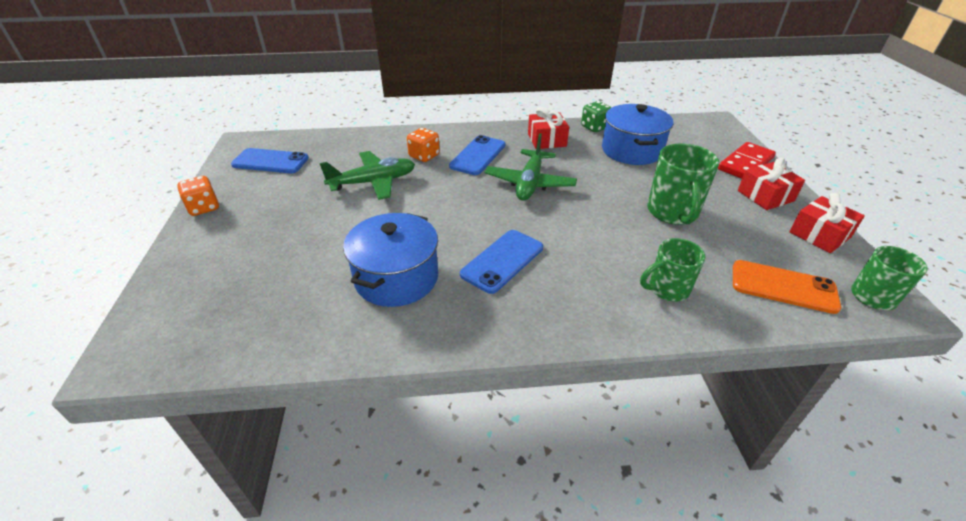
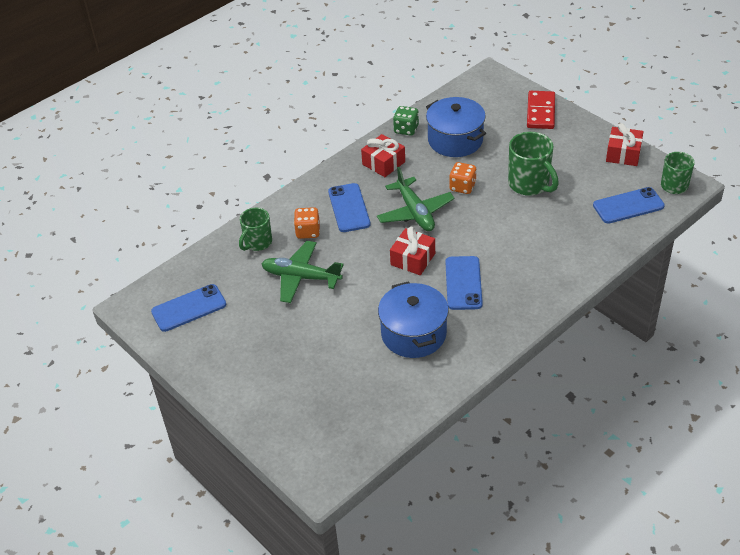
camera: 35 degrees left, 5 degrees up
orange dice [177,176,219,216] -> orange dice moved to [449,162,477,194]
green plane [320,151,415,200] -> green plane turned 105 degrees counterclockwise [262,241,344,303]
green mug [640,238,706,301] -> green mug moved to [239,208,272,251]
orange phone [733,260,841,314] -> blue phone [593,187,665,224]
red gift [738,158,805,210] -> red gift moved to [390,226,435,275]

